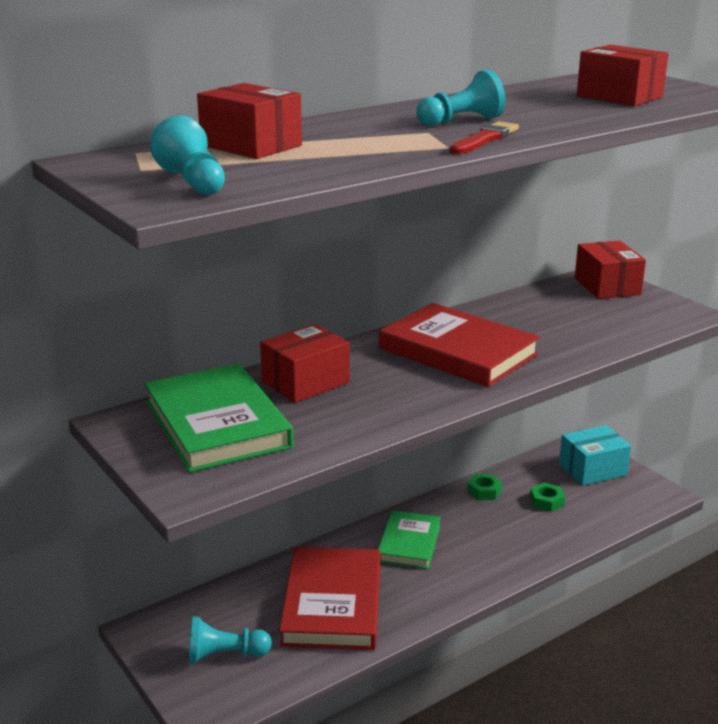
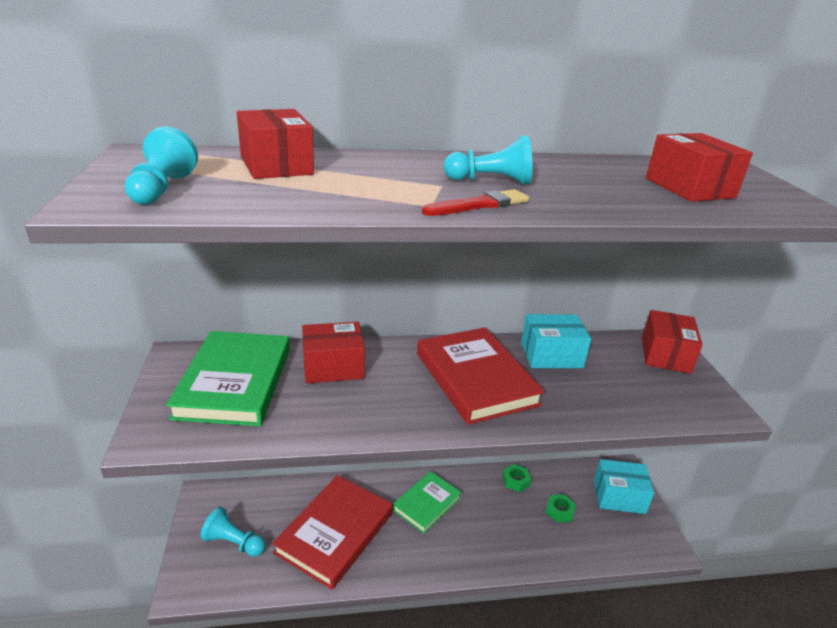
camera: 25 degrees right, 5 degrees up
none -> turquoise box [521,314,591,368]

